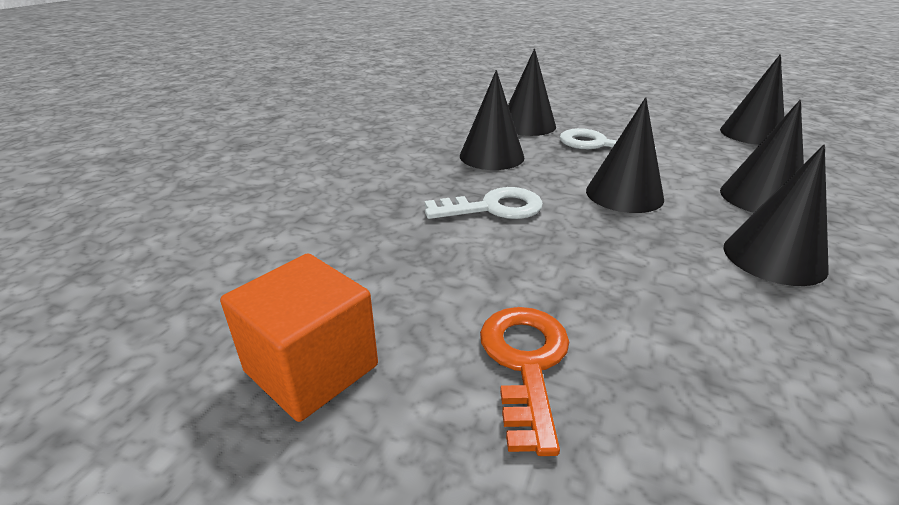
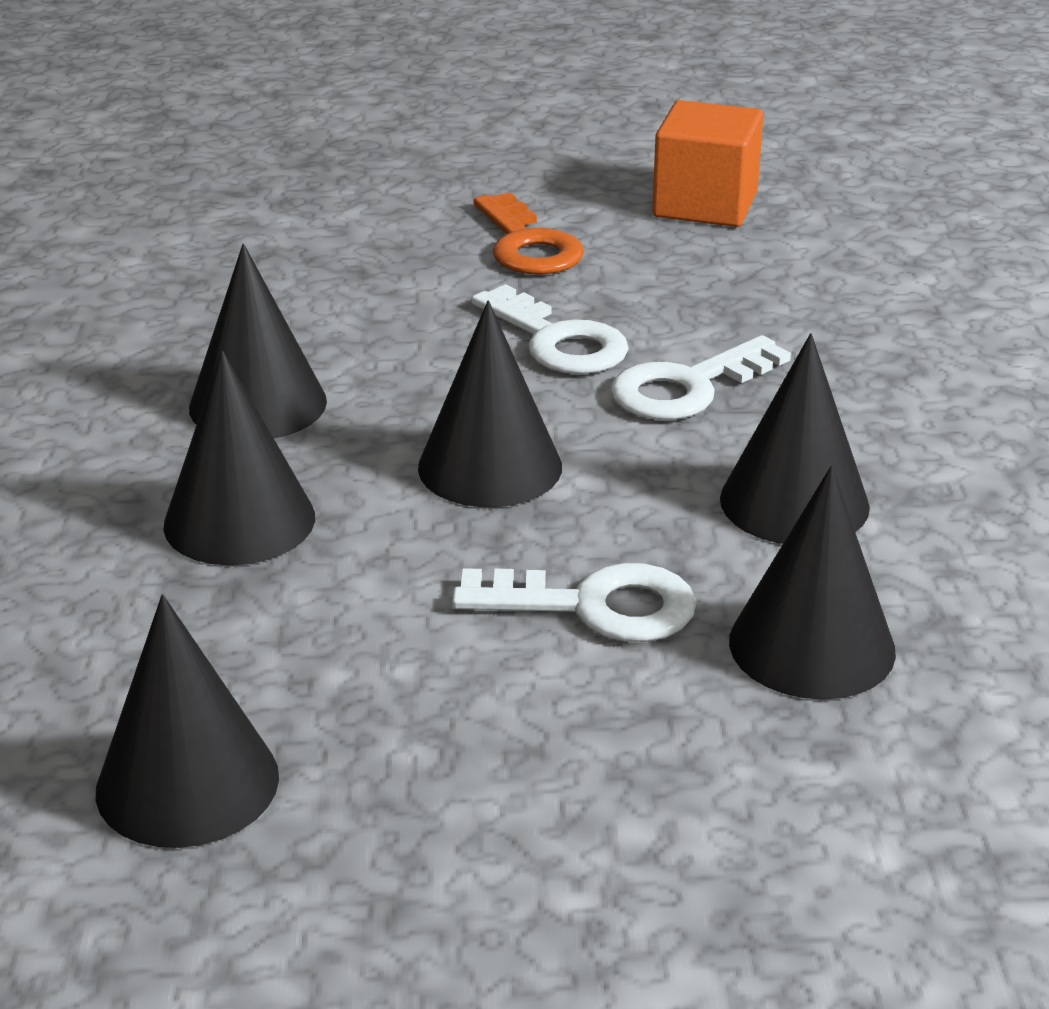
camera: 155 degrees right, 0 degrees up
none -> white key [471,284,629,374]

